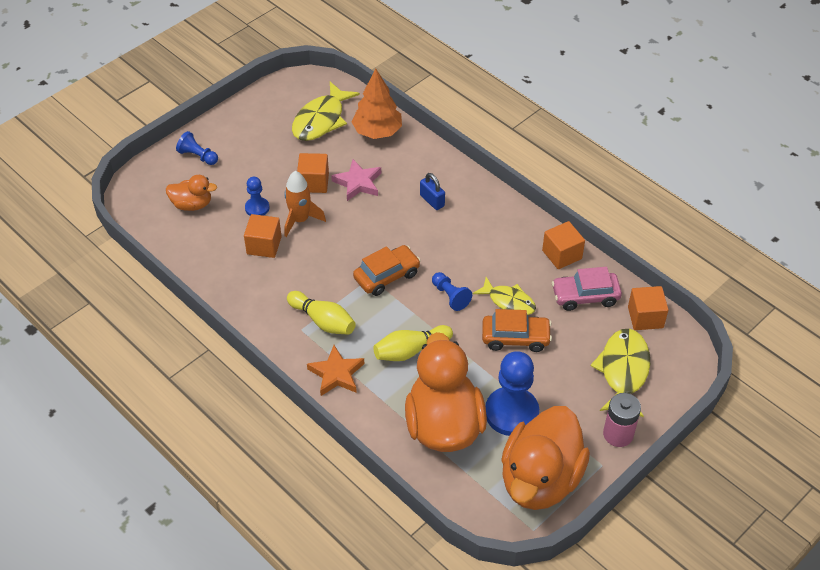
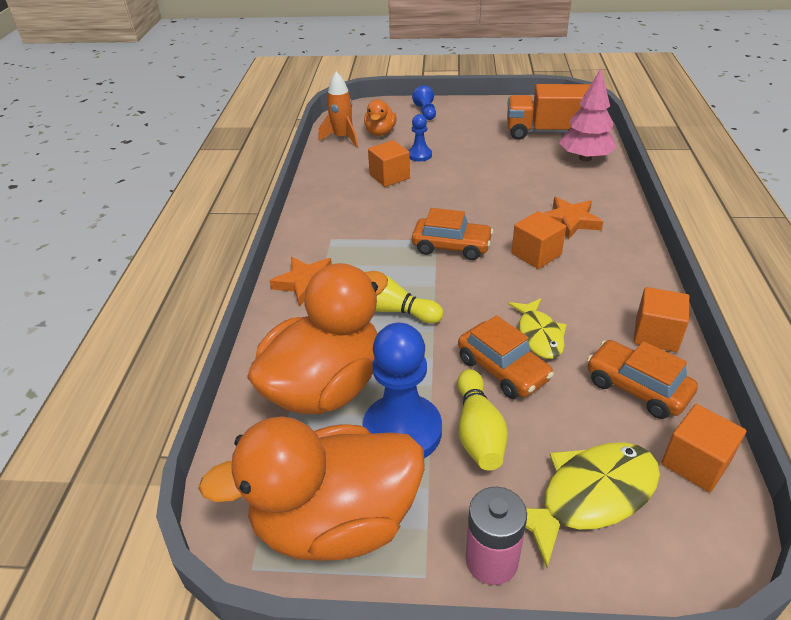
camera: 50 degrees right, 10 degrees down
orange duck [166,175,217,211] -> orange duck turned 45 degrees clockwise [364,100,397,136]
orange rocket [284,171,326,237] -> orange rocket moved to [318,71,358,147]
yellow bowling pin [287,291,356,335] -> yellow bowling pin moved to [457,369,508,470]
yellow fish [292,82,360,141] -> orange truck [507,84,591,140]
orange cube [297,153,329,193] -> orange cube moved to [512,211,566,269]
pink star [331,159,381,201] -> none
orange tree [352,69,402,139] -> pink tree [559,69,617,161]
blue padlock [420,173,445,210] -> orange star [544,197,603,240]
blue pawn [432,272,472,311] -> none
pink car [552,267,622,311] -> orange car [587,340,698,419]

